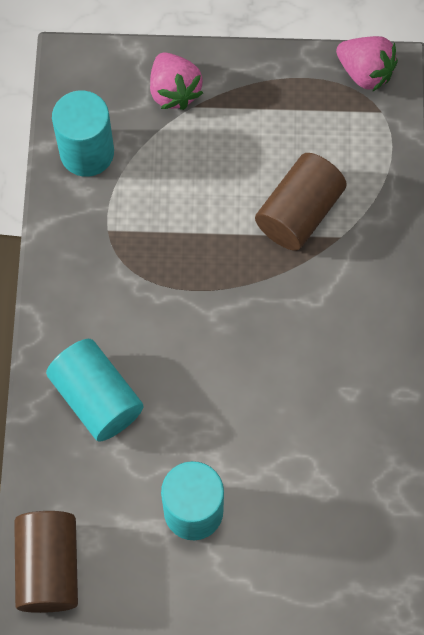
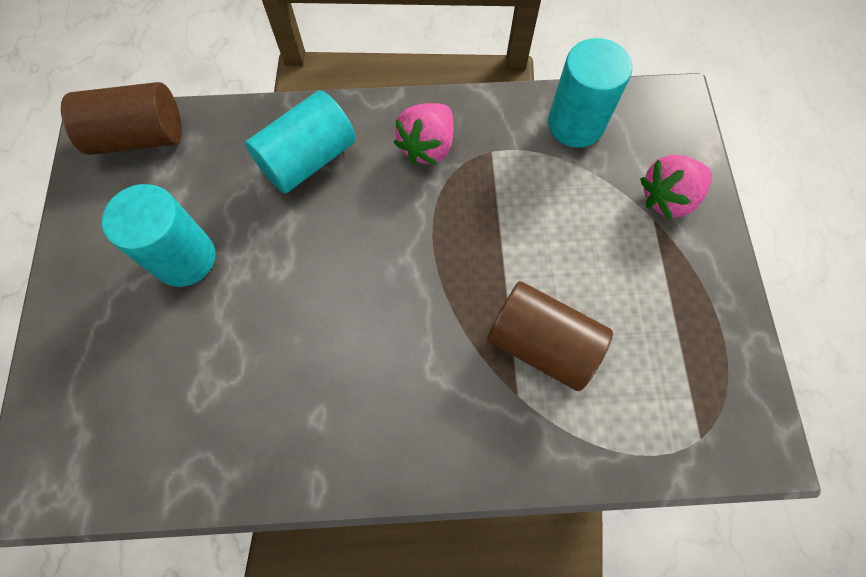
camera: 85 degrees right, 0 degrees up
pink strawberry [336,36,398,92] -> pink strawberry moved to [394,103,454,165]

